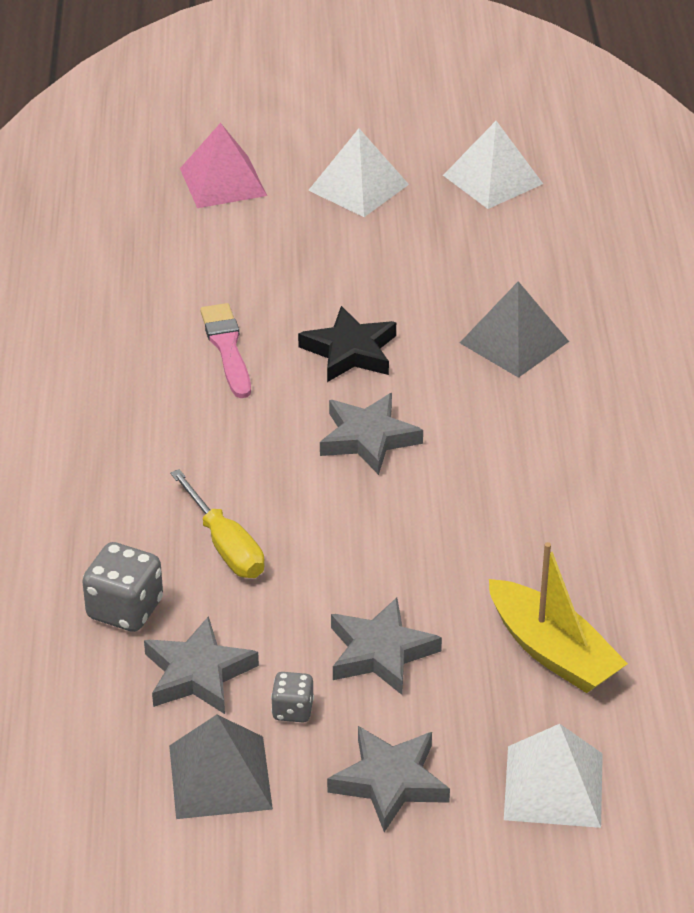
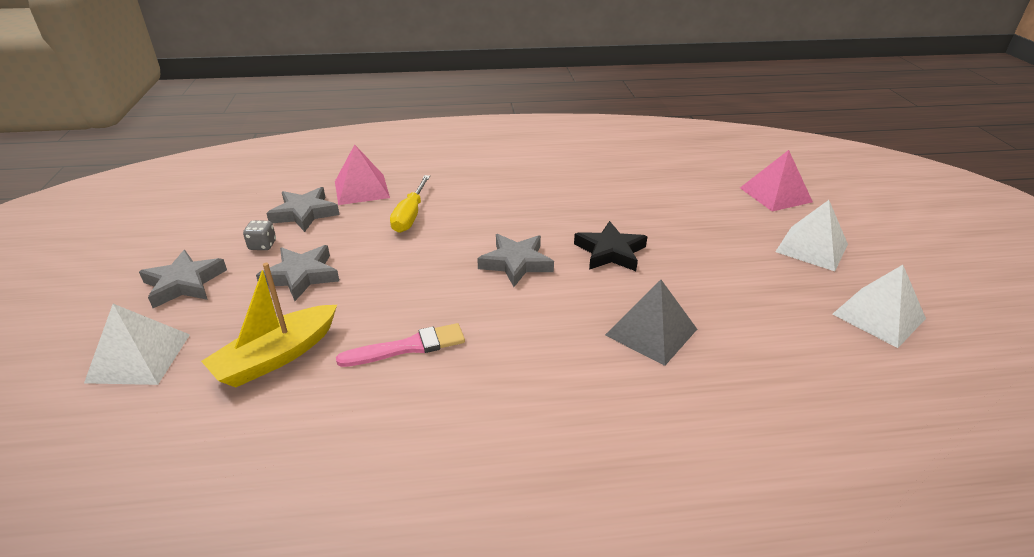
camera: 85 degrees right, 5 degrees down
grey dice [82,542,163,632] -> pink pyramid [335,145,390,205]
grey pyramid [169,714,273,819] -> none
yellow screwdriver [170,469,265,578] -> yellow screwdriver turned 45 degrees counterclockwise [390,175,430,233]
pink brush [200,303,251,398] -> pink brush moved to [336,323,465,367]

